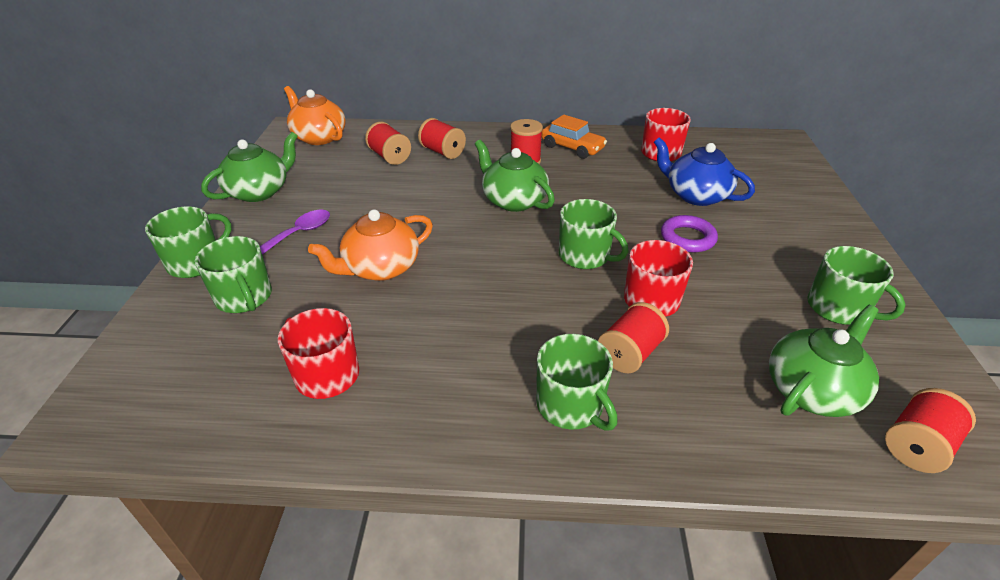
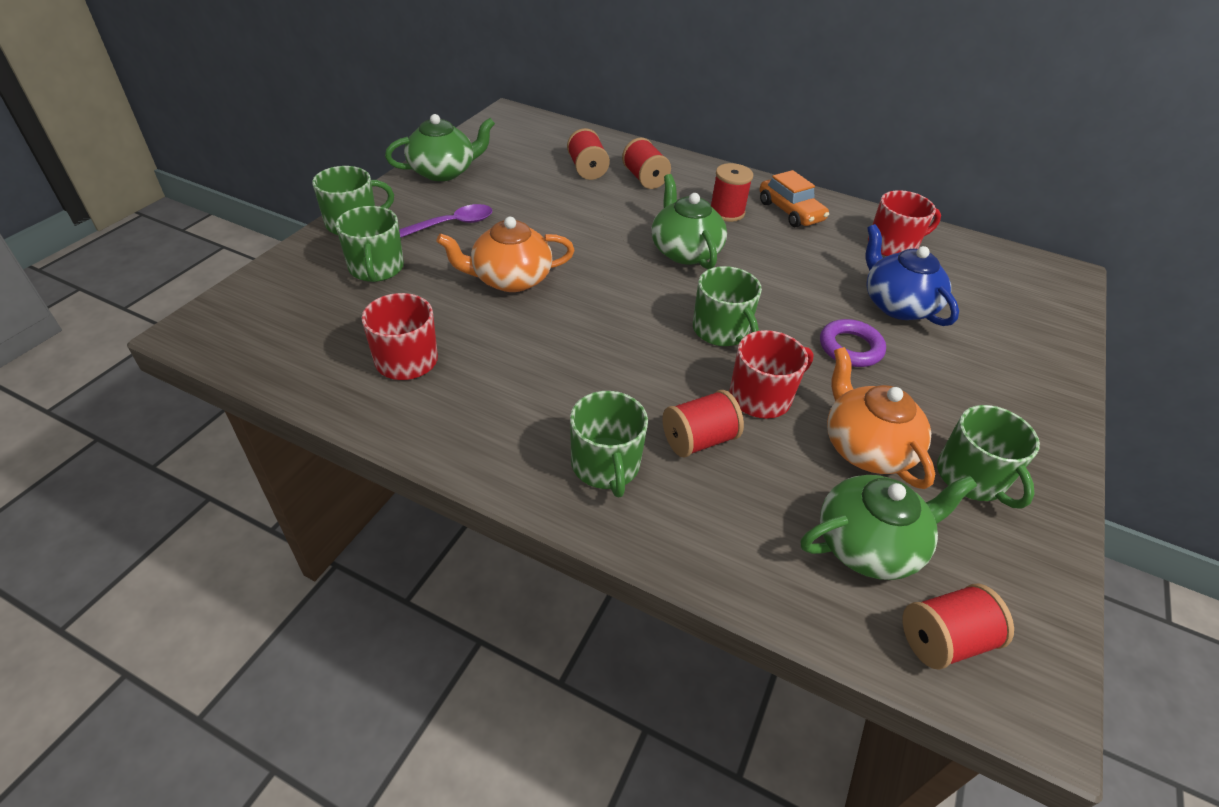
camera: 20 degrees right, 5 degrees up
orange teapot [284,86,346,145] -> orange teapot moved to [827,347,935,489]

